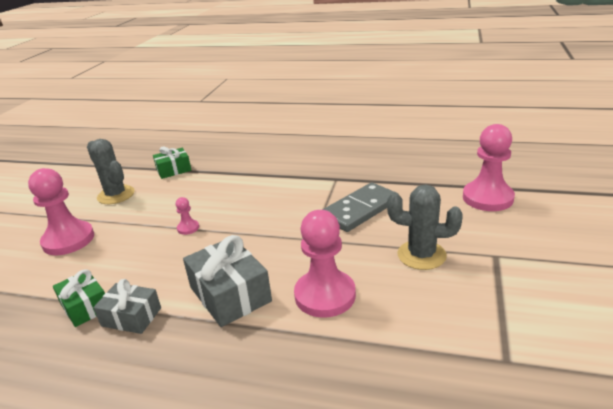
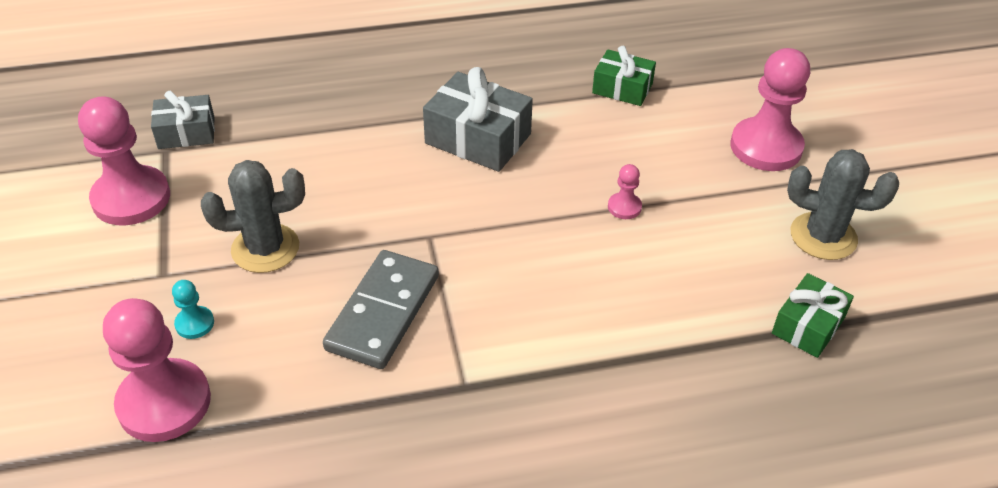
camera: 150 degrees right, 15 degrees up
grey gift [93,279,161,334] -> grey gift moved to [151,91,215,149]
pink pawn [294,210,356,318] -> pink pawn moved to [78,96,170,225]
none -> turquoise pawn [172,280,214,339]

